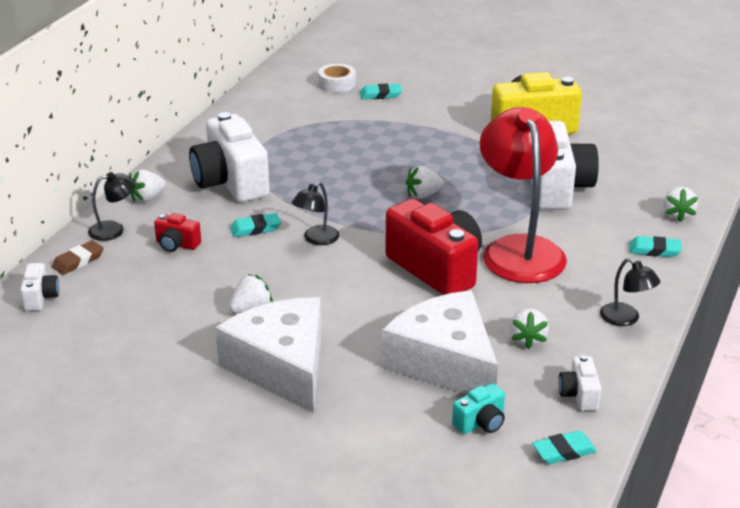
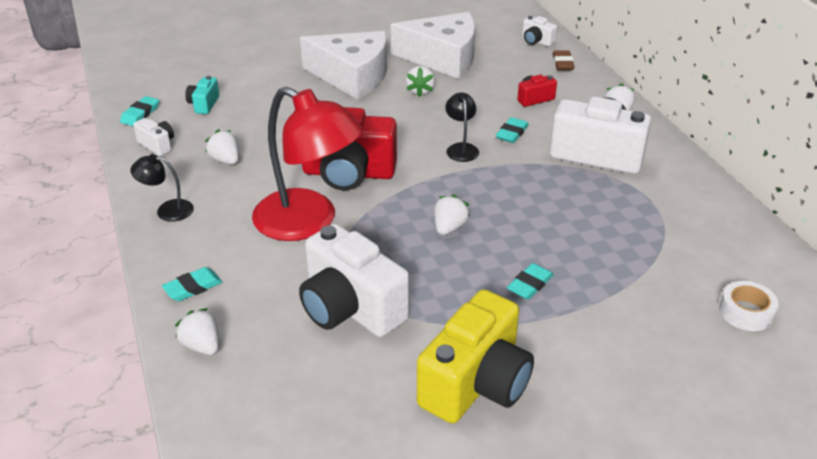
camera: 135 degrees right, 5 degrees up
black lamp [88,172,135,241] -> none
turquoise eraser [360,84,402,99] -> turquoise eraser moved to [507,263,554,300]
white cheese [382,290,498,395] -> white cheese moved to [391,12,475,79]

